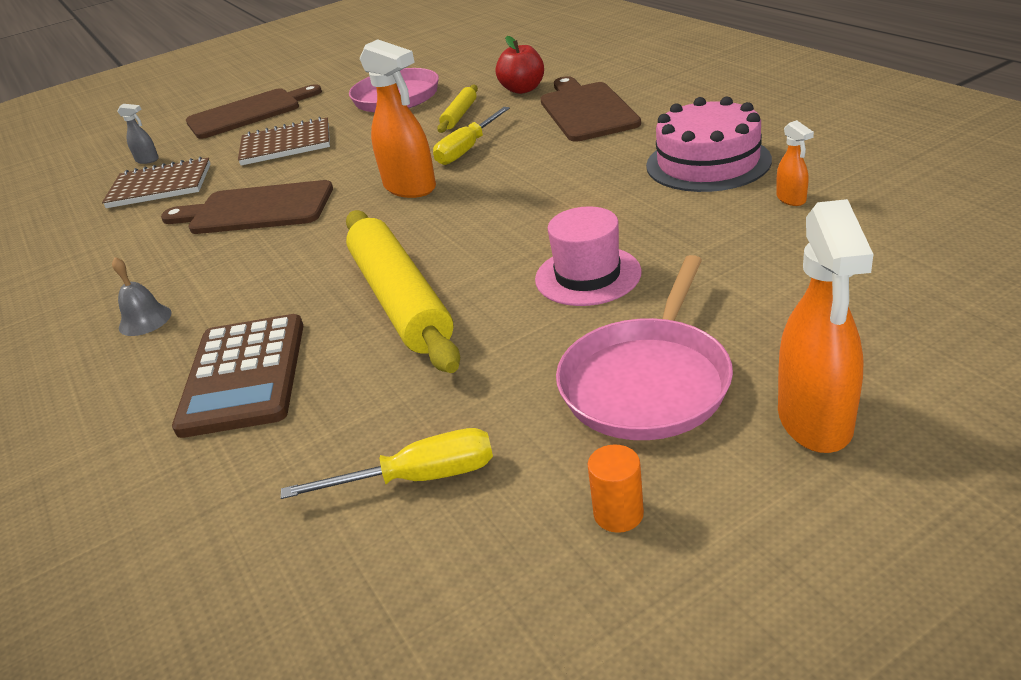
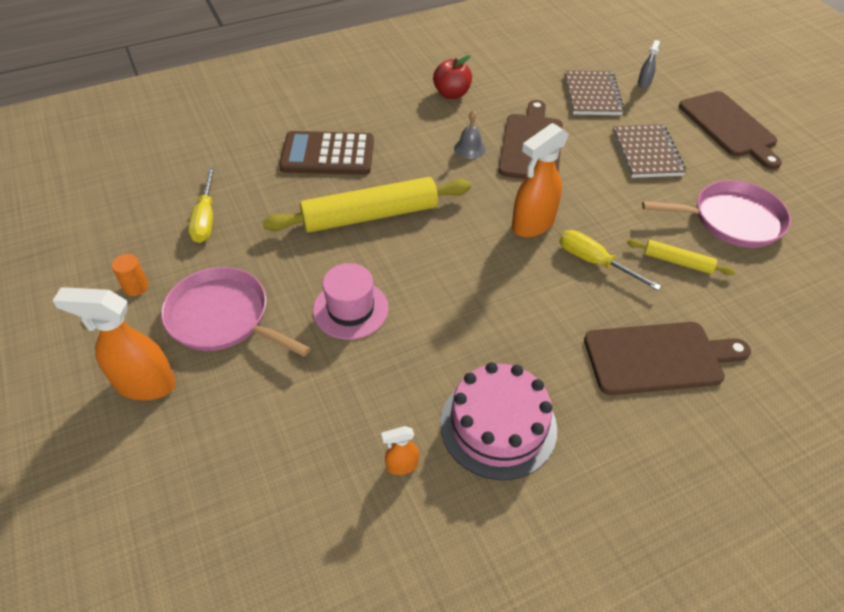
camera: 90 degrees right, 15 degrees up
grey bell [112,257,172,336] -> grey bell moved to [454,111,486,159]
red apple [496,36,544,94] -> red apple moved to [433,55,472,99]

